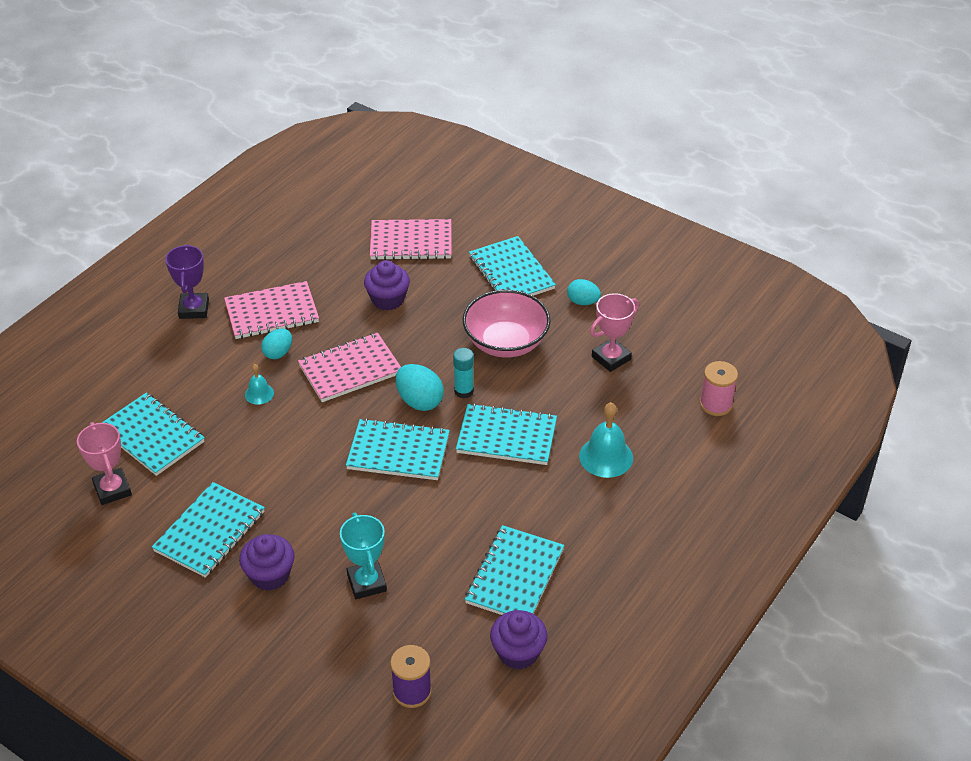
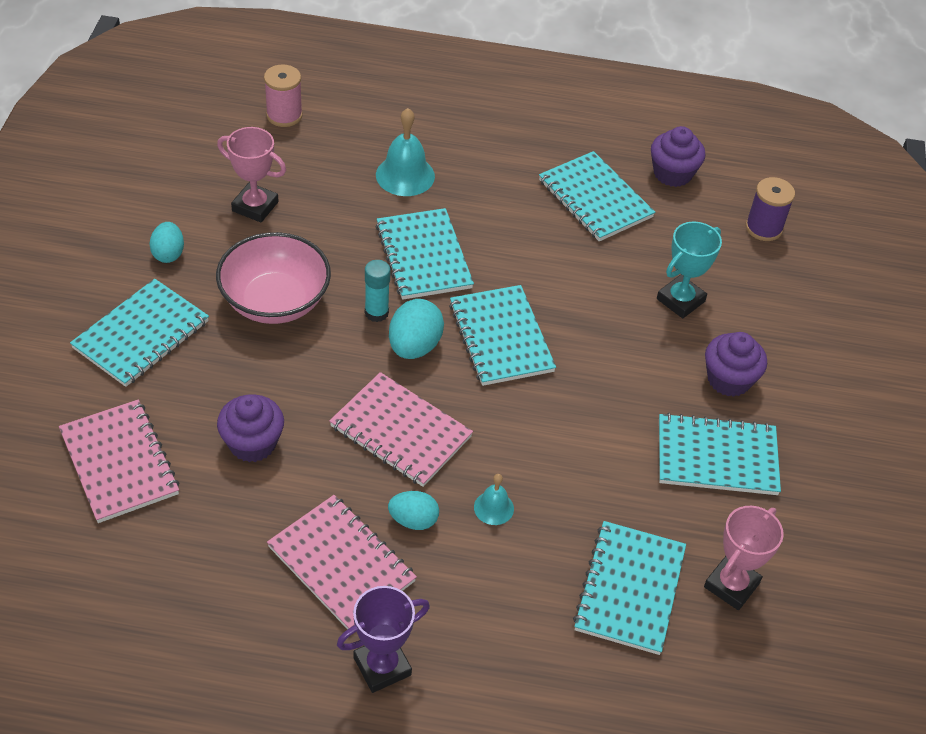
camera: 120 degrees left, 5 degrees up
turquoise notebook [465,525,564,615] -> turquoise notebook turned 60 degrees clockwise [539,151,655,242]

